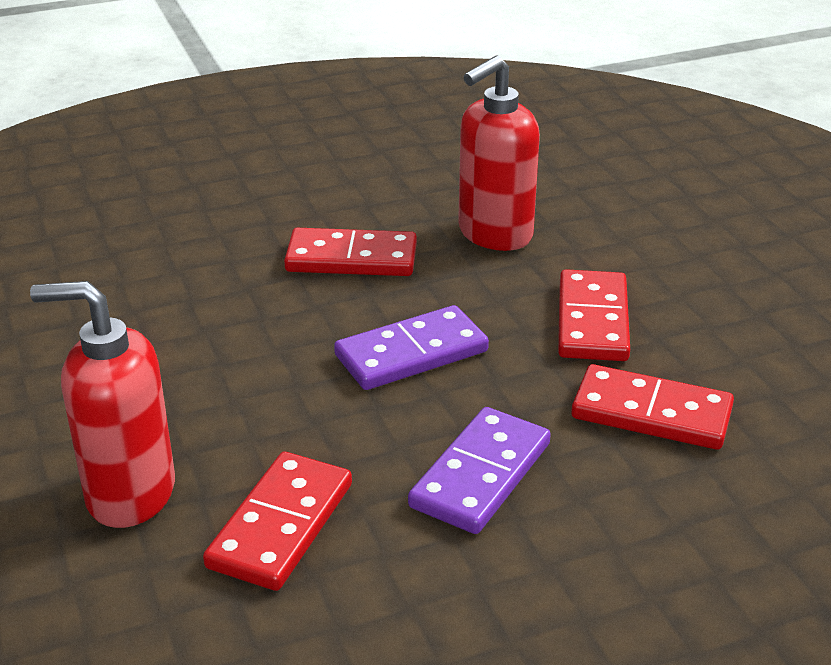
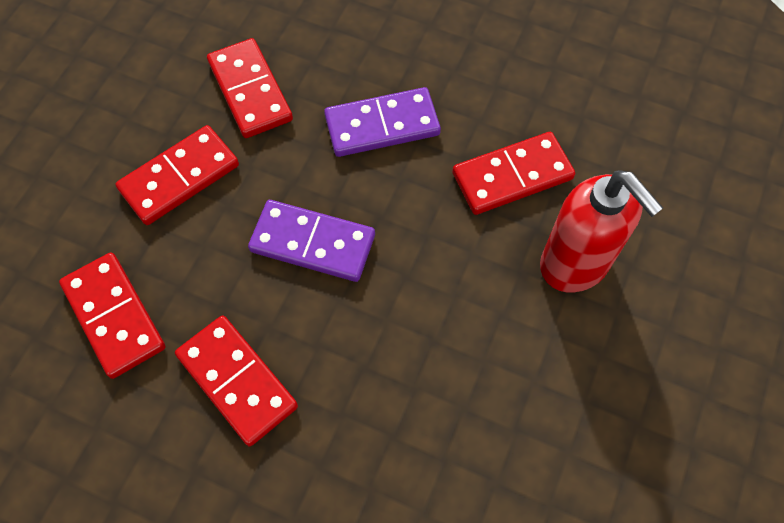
camera: 135 degrees left, 30 degrees up
red soap dispenser [458,55,540,251] -> red domino [59,252,165,379]

